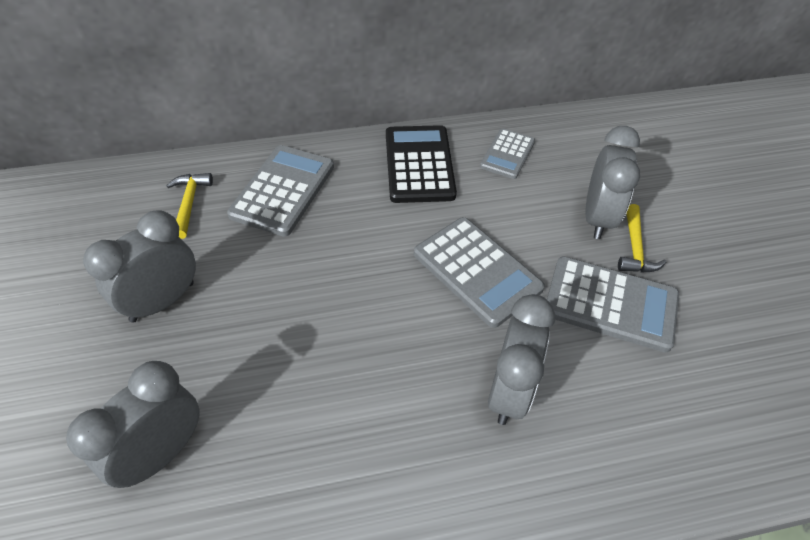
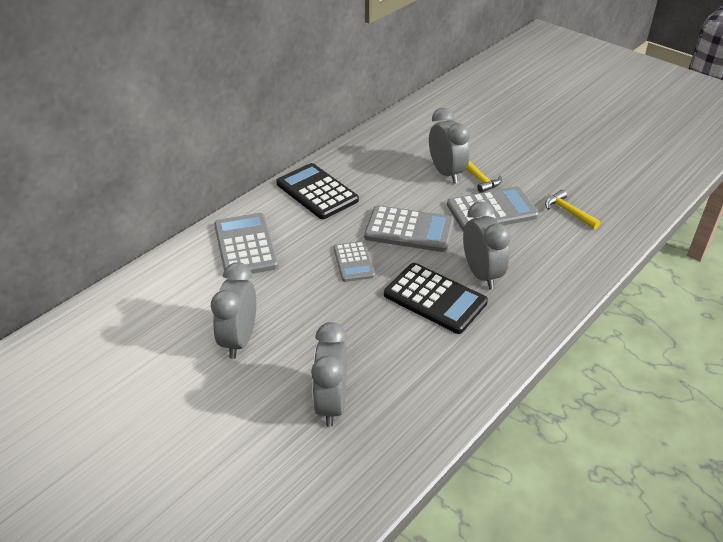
camera: 35 degrees left, 10 degrees down
yellow hammer [166,173,213,239] -> yellow hammer moved to [545,190,601,229]
grey calculator [480,128,535,179] -> grey calculator moved to [334,241,375,282]
none -> black calculator [384,263,488,334]

